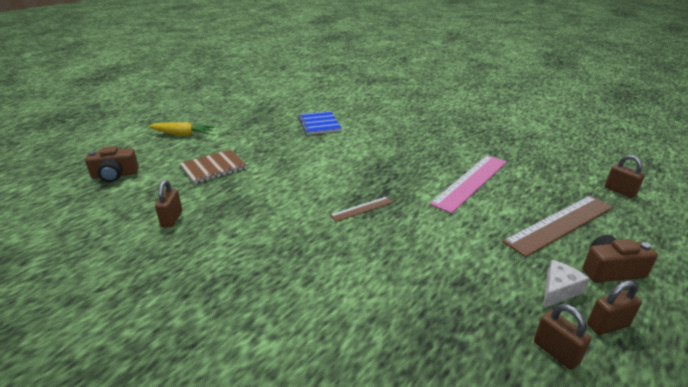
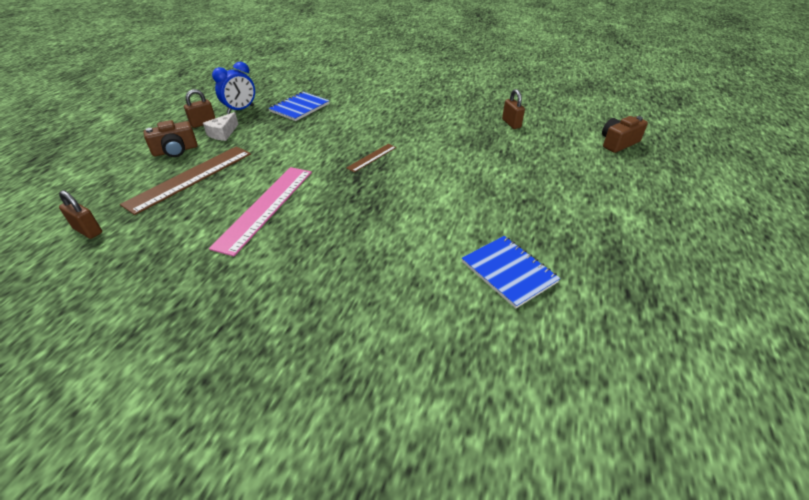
camera: 160 degrees right, 10 degrees up
yellow carrot [148,122,215,136] -> none
brown notebook [180,149,247,184] -> none
brown padlock [534,304,591,370] -> blue clock [212,62,255,114]
none -> blue notebook [268,92,329,121]

